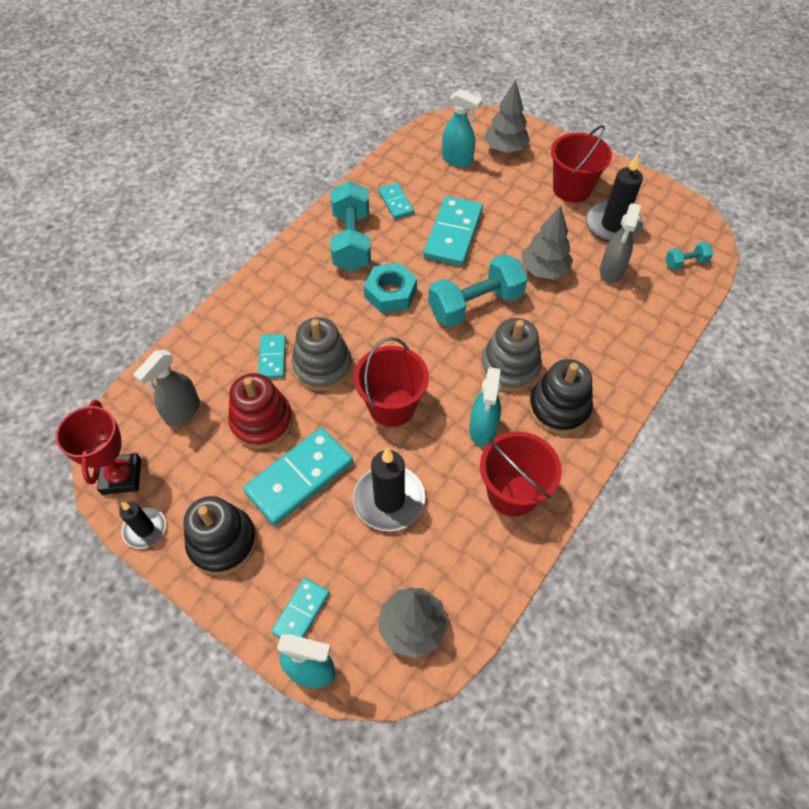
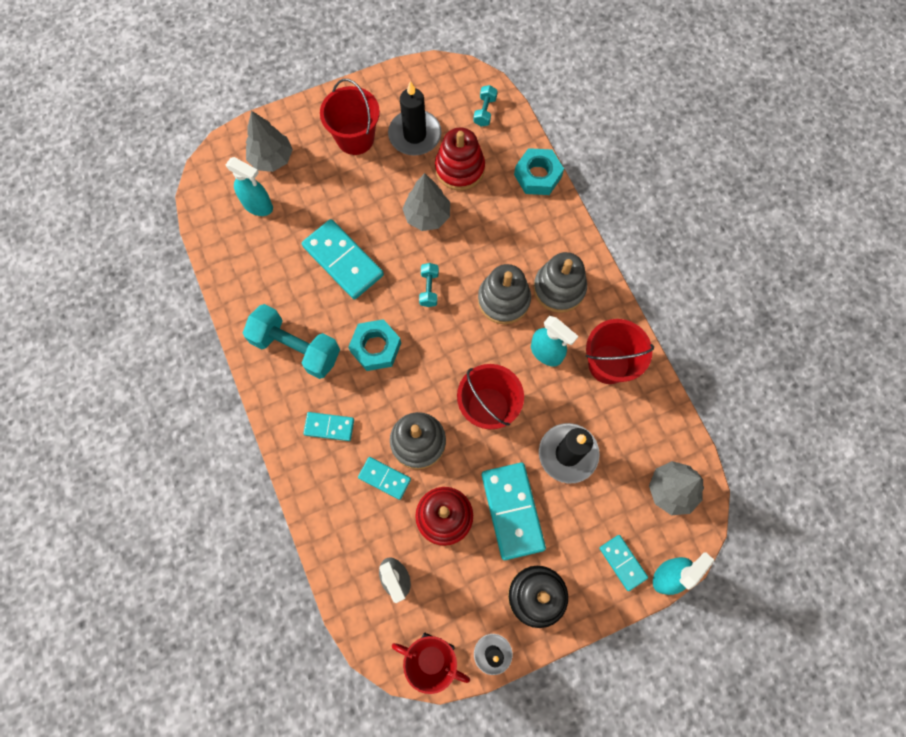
camera: 60 degrees left, 15 degrees up
turquoise domino [378,183,414,219] -> turquoise domino moved to [303,412,354,441]
turquoise dumbbell [428,254,528,327] -> turquoise dumbbell [419,263,439,307], size x0.47
turquoise spray bottle [442,89,483,167] -> turquoise spray bottle turned 60 degrees clockwise [226,157,273,216]
black stacking toy [529,359,593,434] -> grey stacking toy [533,252,587,313]
grey spray bottle [600,203,641,283] -> red stacking toy [435,127,485,190]
none -> turquoise nut [514,148,564,195]

